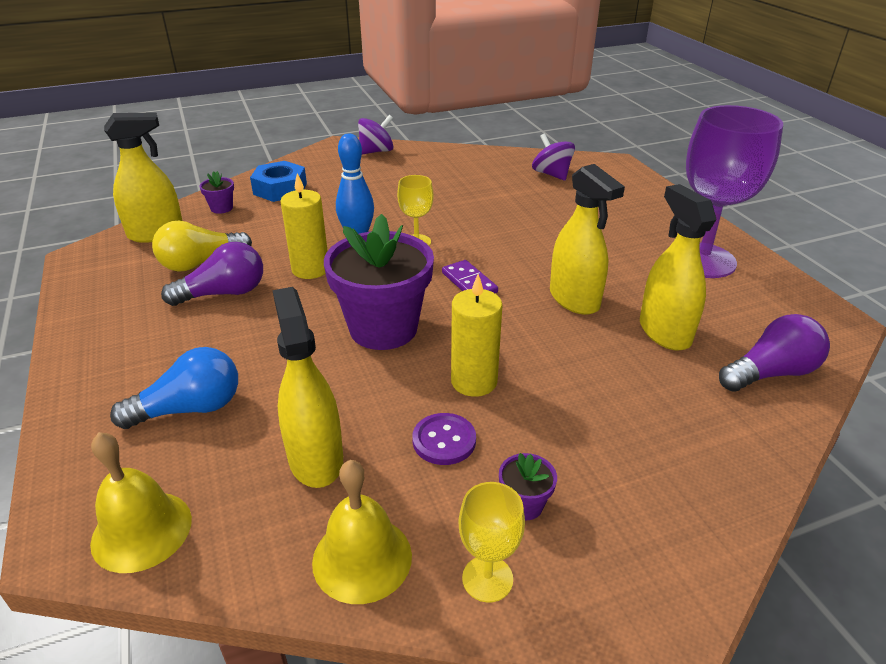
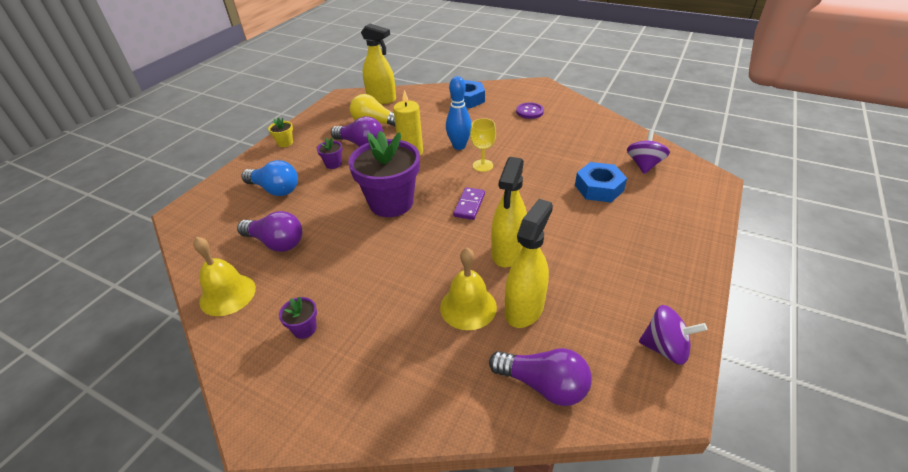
camera: 50 degrees right, 5 degrees up
yellow bell [90,432,192,573] -> yellow bell moved to [440,248,497,330]
purple flower pot [199,171,234,214] -> purple flower pot moved to [317,137,343,169]
yellow spray bottle [272,287,343,488] -> purple light bulb [237,211,302,252]
purple spinning top [358,115,393,155] -> purple spinning top moved to [639,305,707,365]
purple button [412,413,476,465] -> purple button moved to [516,102,544,119]
yellow candle [451,274,502,397] -> none
yellow goblet [458,482,525,603] -> none
purple goblet [686,105,783,278] -> none
none -> yellow flower pot [268,118,293,147]
none -> blue nut [575,162,627,203]

